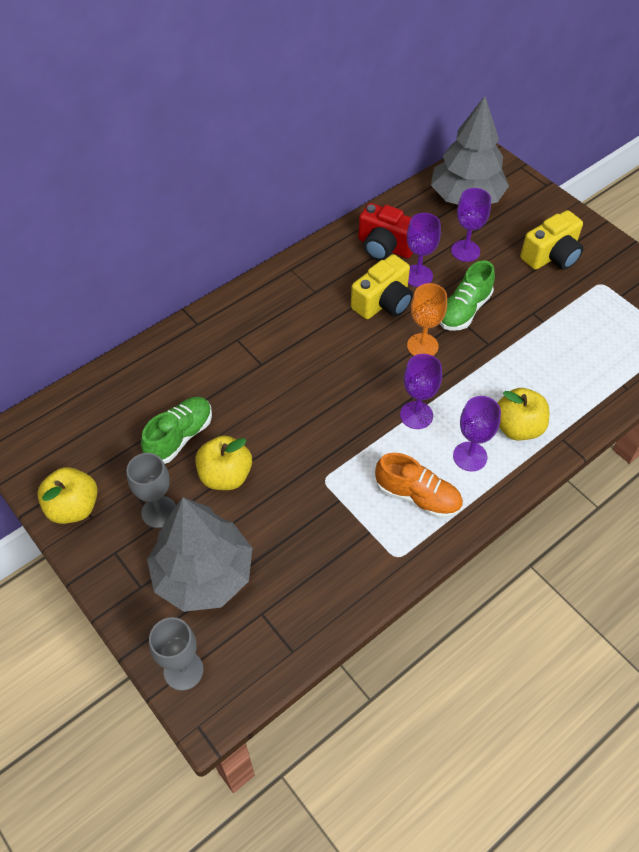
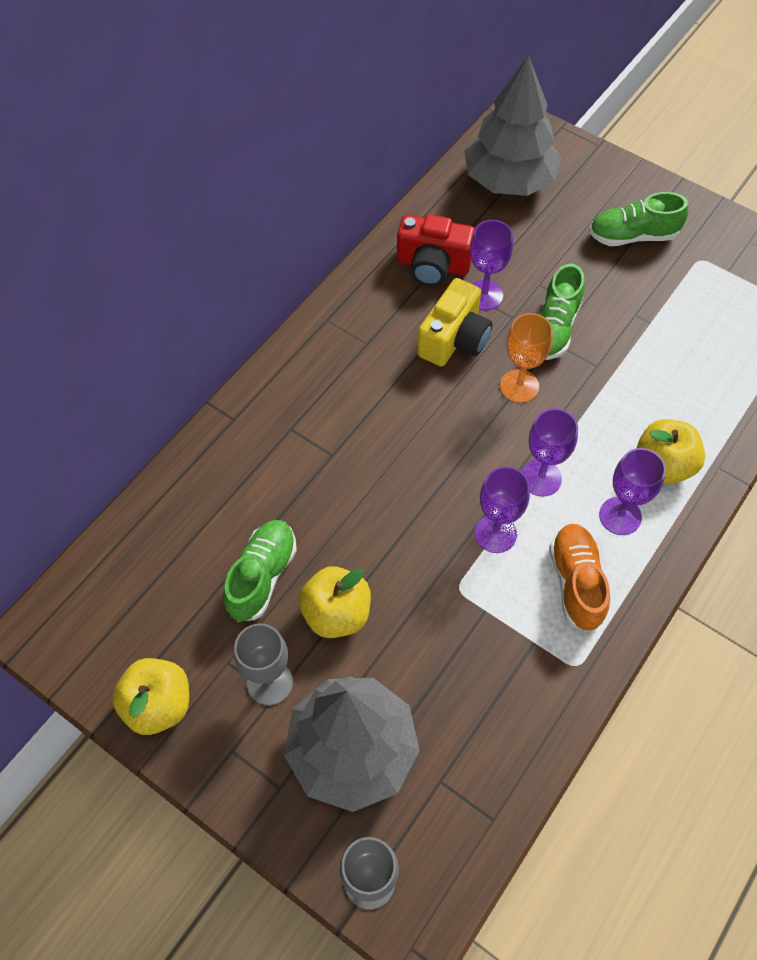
camera: 15 degrees left, 5 degrees up
orange shoe [375,453,463,518] -> orange shoe turned 105 degrees counterclockwise [549,524,610,632]
purple goblet [451,188,491,262] -> purple goblet moved to [475,466,530,553]
yellow camera [520,210,583,270] -> green shoe [589,192,688,246]

